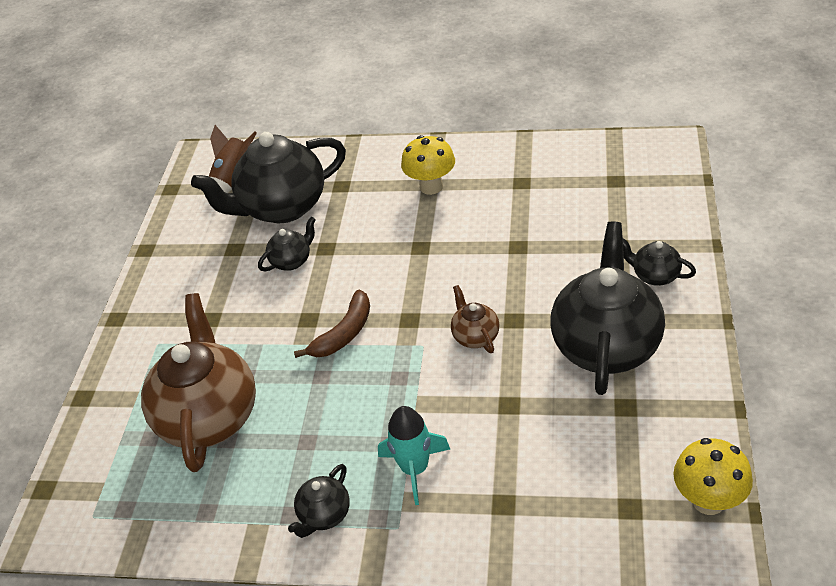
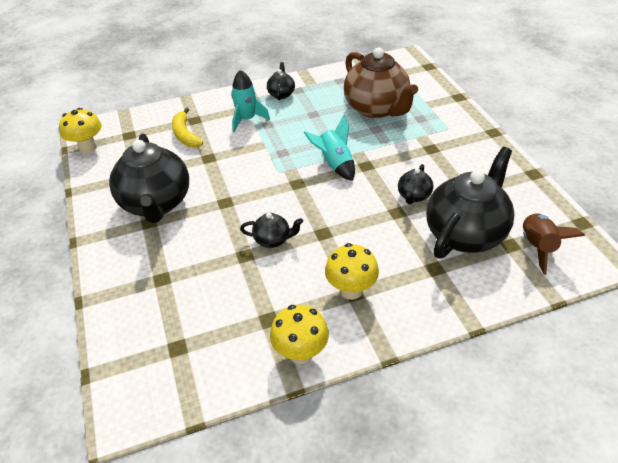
camera: 150 degrees right, 0 degrees up
brown banana [294,290,370,358] -> turquoise rocket [304,115,355,181]
brown teapot [451,285,500,353] -> none
black teapot [623,239,696,286] -> black teapot moved to [240,213,303,248]
none -> yellow banana [172,108,203,147]
none -> yellow mushroom [270,305,329,364]

